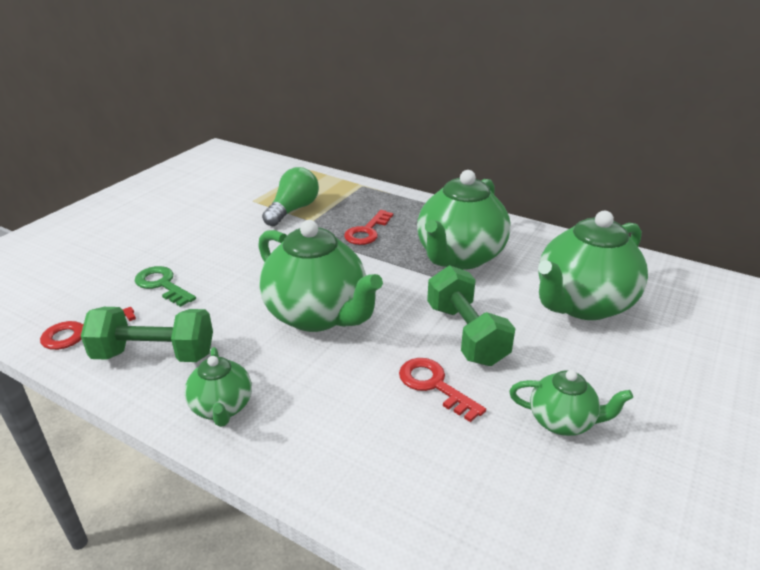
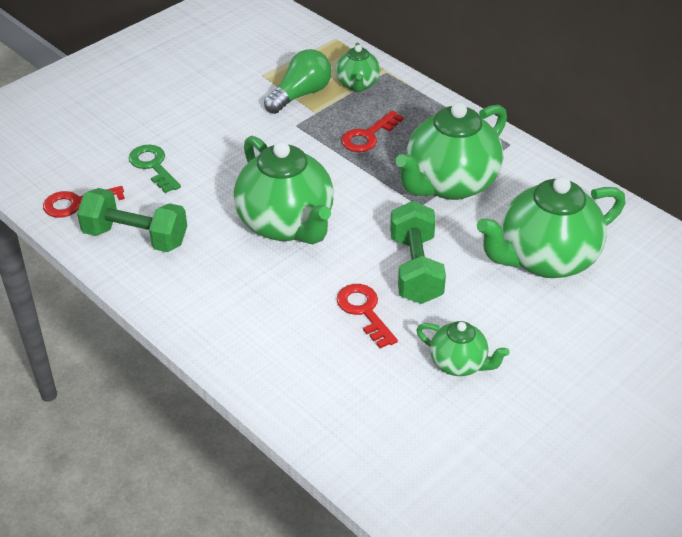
camera: 15 degrees right, 10 degrees up
green teapot [184,347,252,427] -> green teapot moved to [336,43,380,92]

